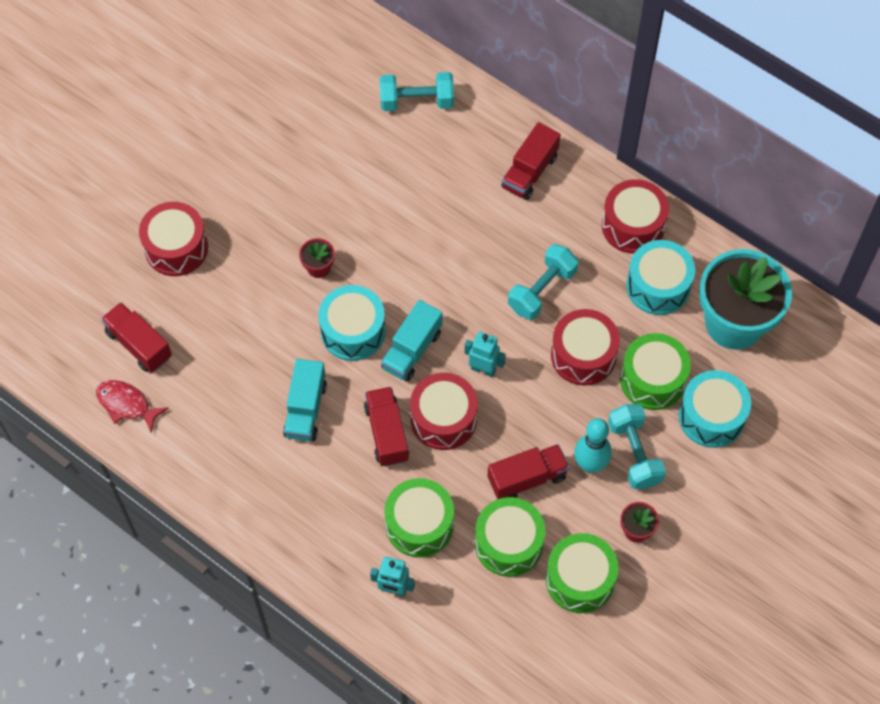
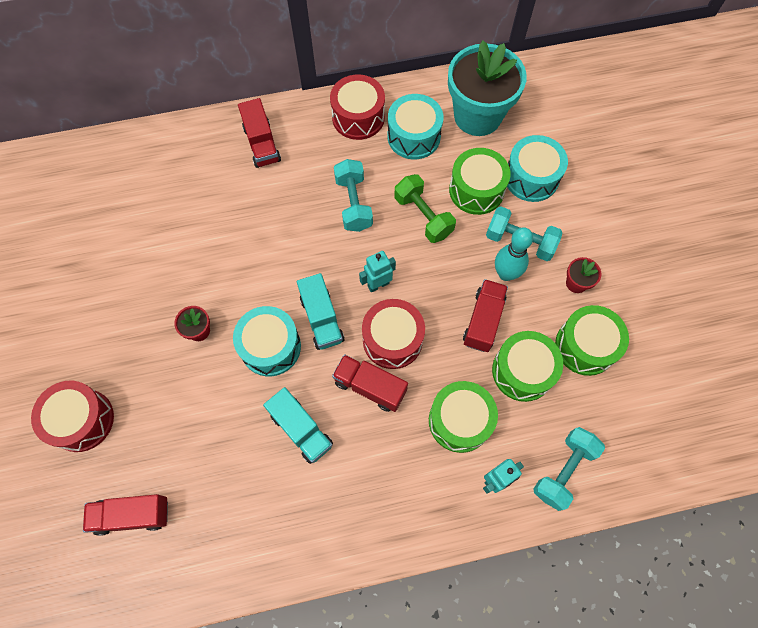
camera: 50 degrees left, 5 degrees up
red fish [96,380,168,432] -> none
turquoise dumbbell [380,72,454,111] -> turquoise dumbbell moved to [533,427,605,511]
red drum [551,309,620,386] -> green dumbbell [394,174,456,243]

